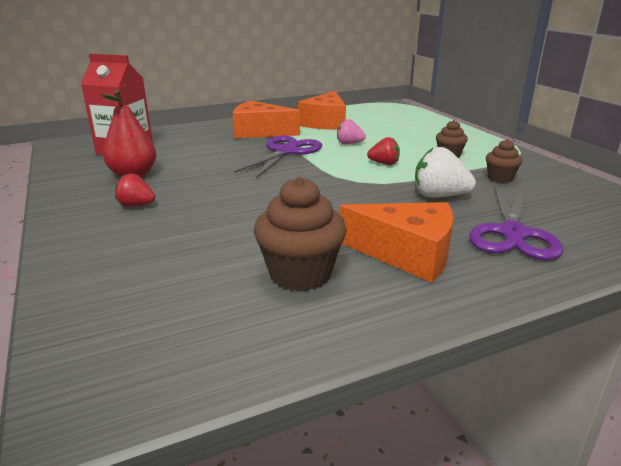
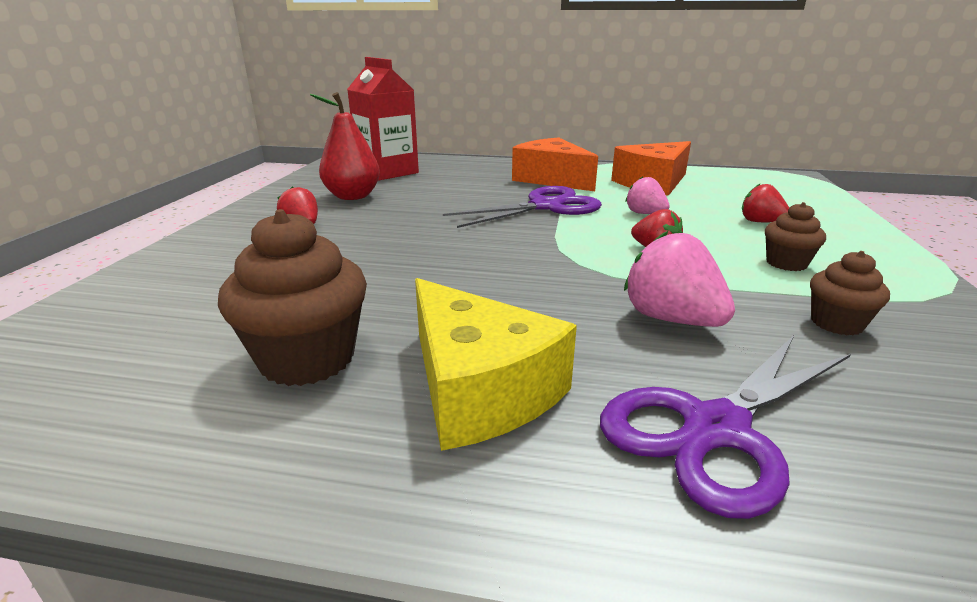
camera: 35 degrees right, 0 degrees up
orange cheese [340,202,454,283] -> yellow cheese [415,278,577,451]
white strawberry [415,147,476,197] -> pink strawberry [624,231,735,327]
none -> red strawberry [742,183,789,222]

